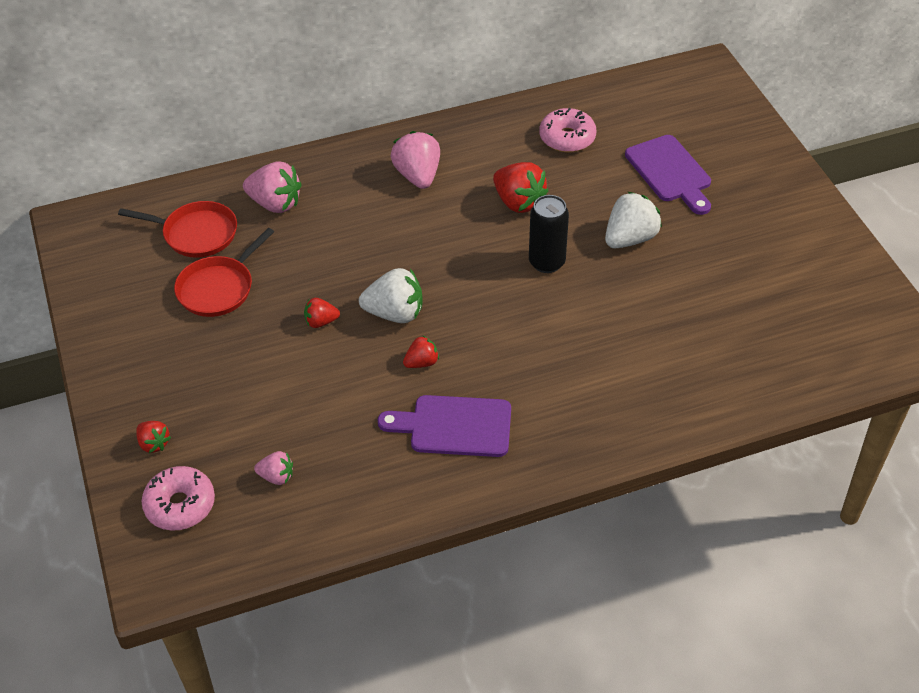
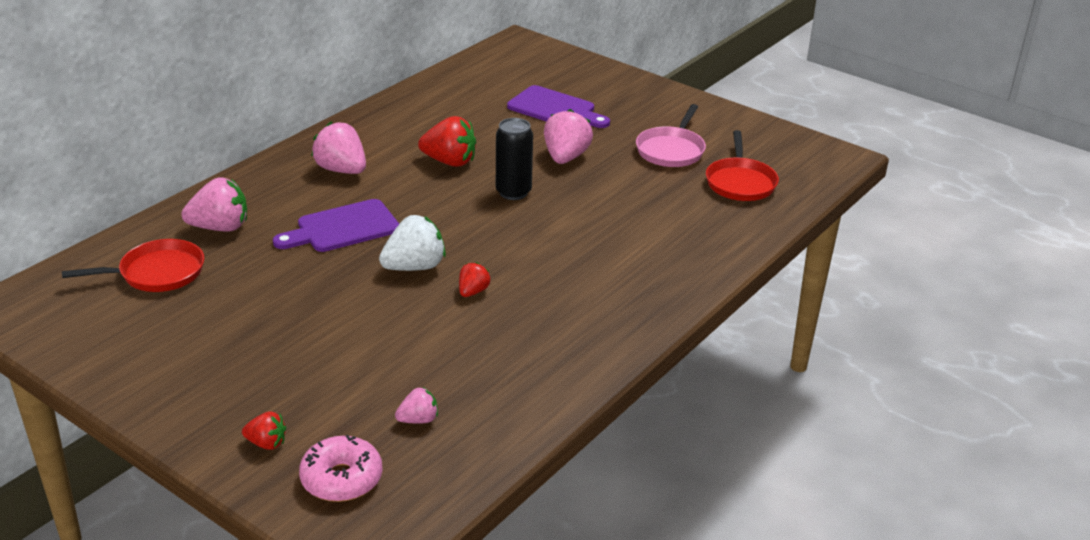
camera: 35 degrees left, 15 degrees down
red pan [174,228,274,317] -> red pan moved to [706,130,779,201]
red strawberry [304,298,340,328] -> none
purple cutting board [378,395,511,457] -> purple cutting board moved to [273,199,399,252]
pink donut [539,108,597,152] -> none
white strawberry [605,192,662,248] -> pink strawberry [544,109,593,164]
none -> pink pan [636,104,706,167]

